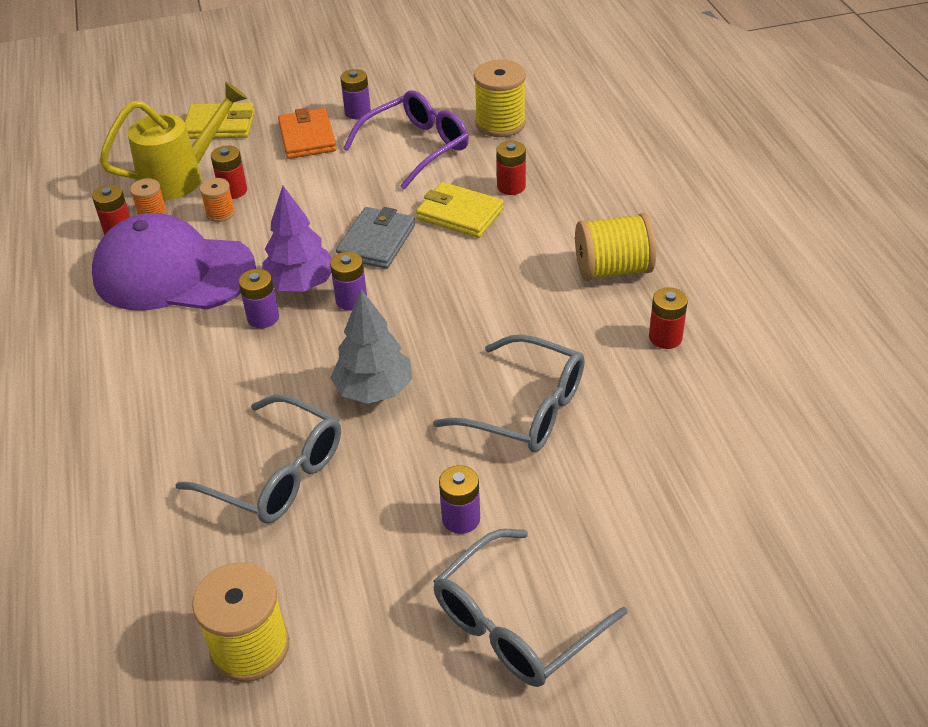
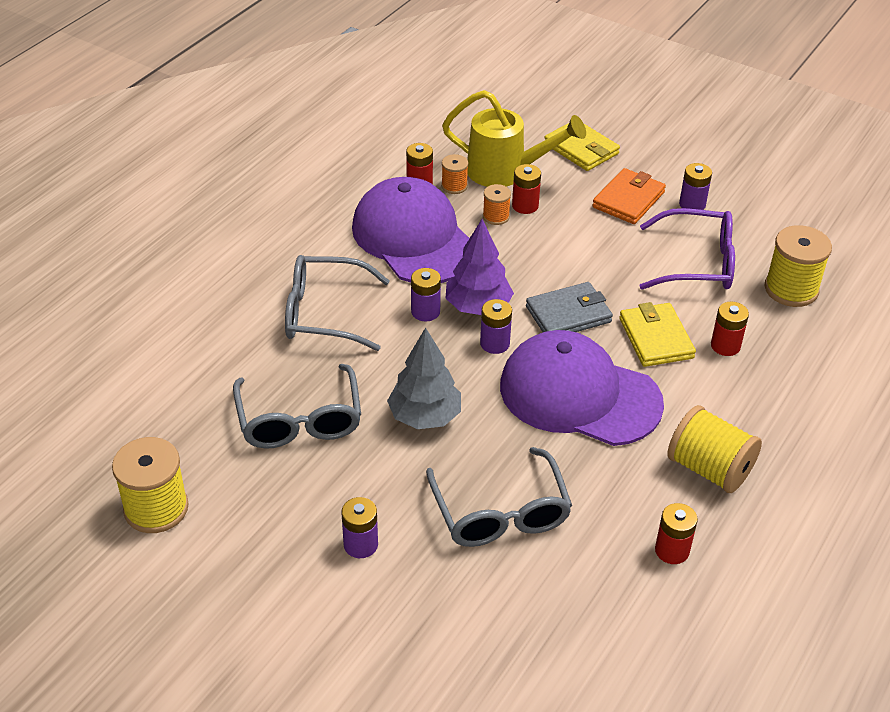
camera: 45 degrees right, 0 degrees up
grey glasses [433,529,628,687] -> grey glasses moved to [285,255,390,351]
none -> purple cap [500,330,664,446]

